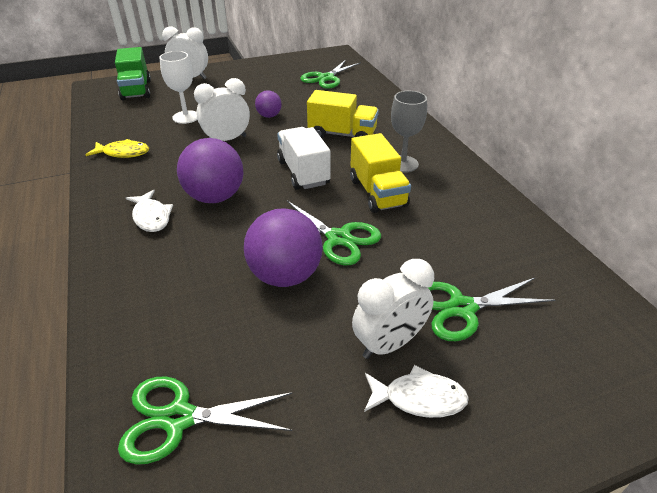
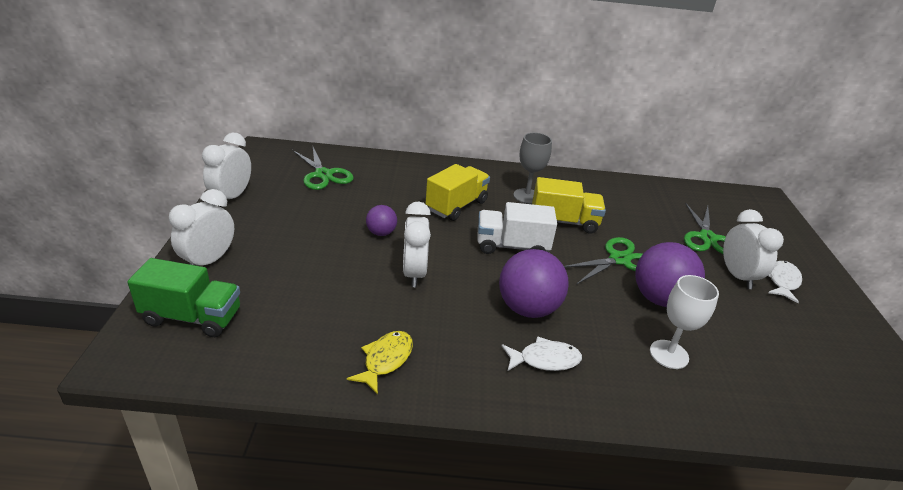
camera: 70 degrees left, 5 degrees down
green scissors [118,376,292,465] -> none
white goblet [160,51,197,124] -> white goblet moved to [650,275,719,369]
none -> white clock [202,133,251,199]

